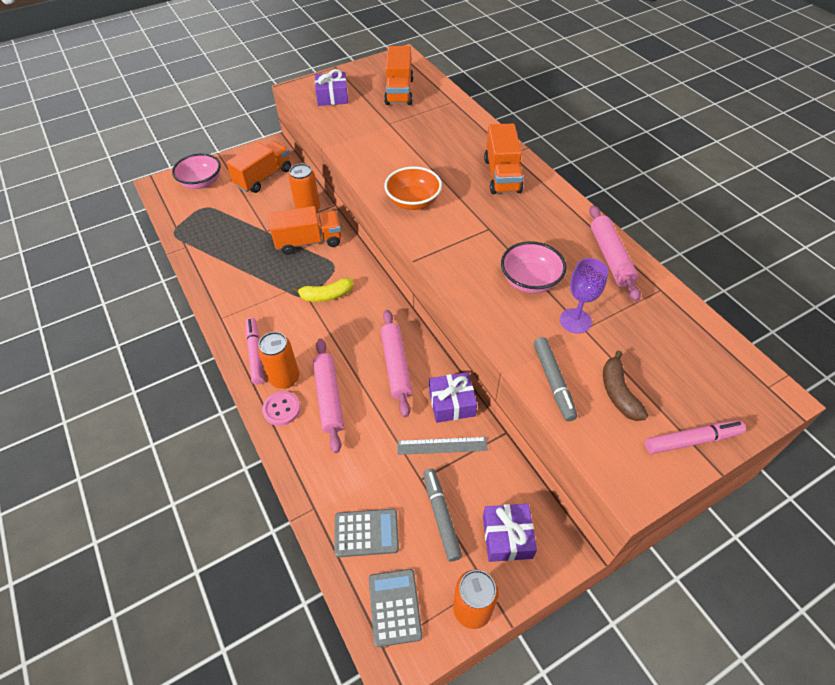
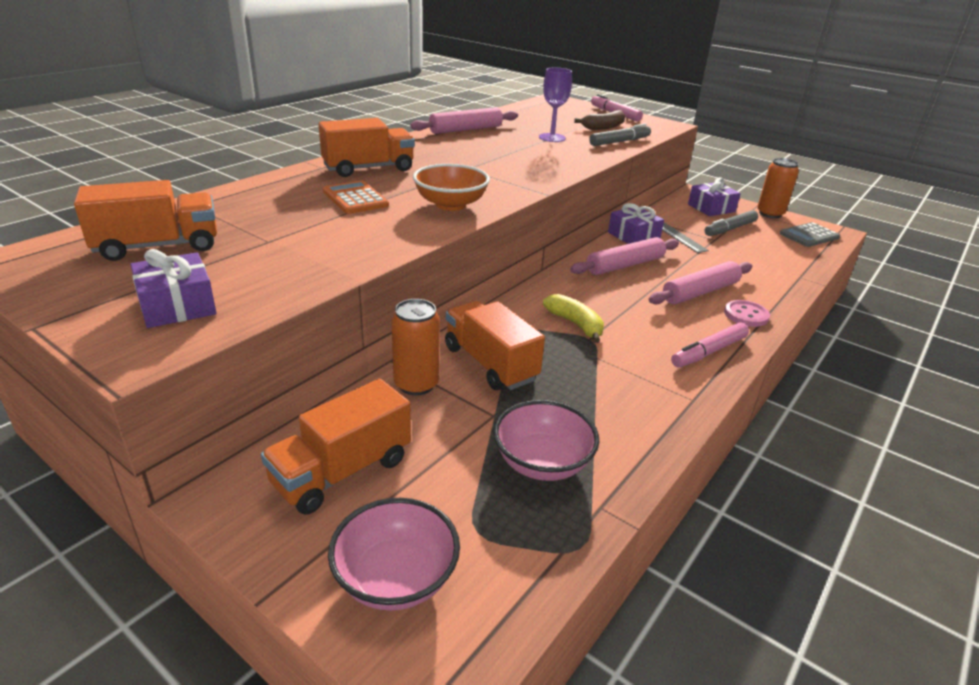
camera: 115 degrees left, 20 degrees down
orange truck [226,141,291,193] -> orange truck turned 60 degrees counterclockwise [261,379,411,515]
orange can [258,332,299,389] -> none
grey calculator [334,509,399,557] -> none
pink bowl [501,241,566,293] -> pink bowl moved to [493,400,599,481]
none -> orange calculator [323,181,389,214]

